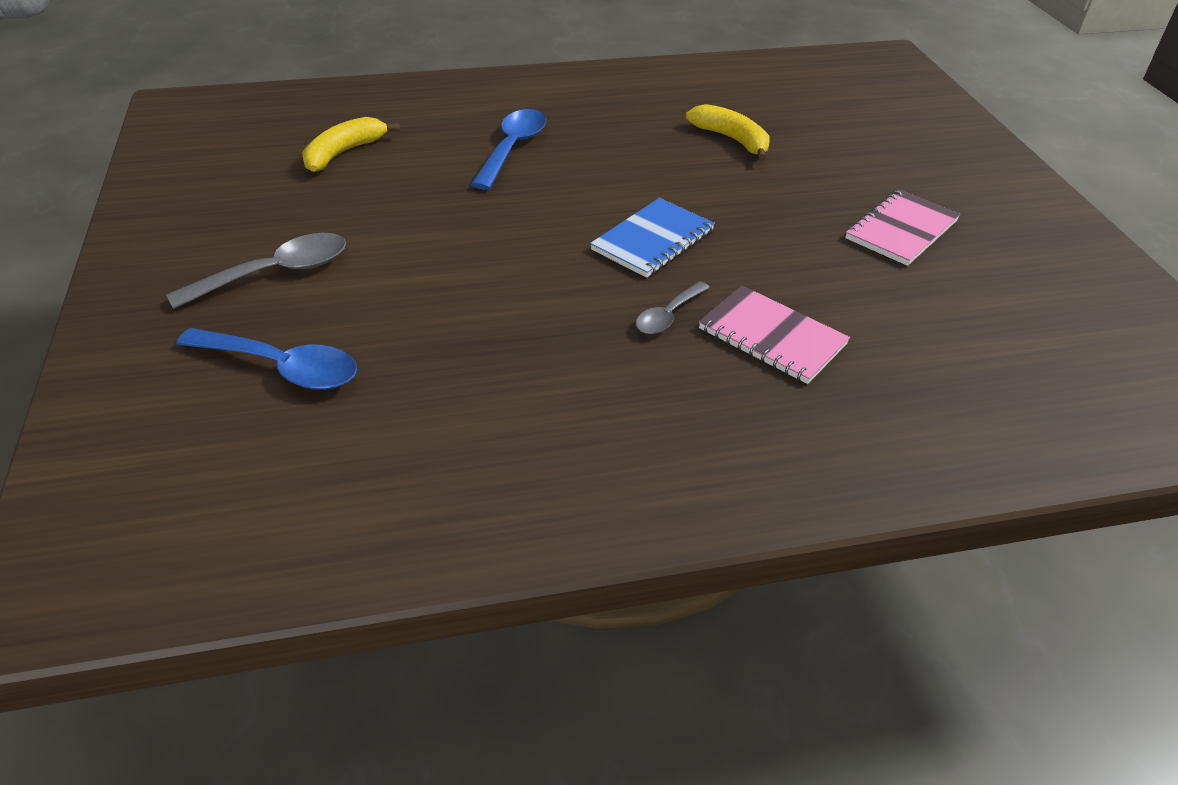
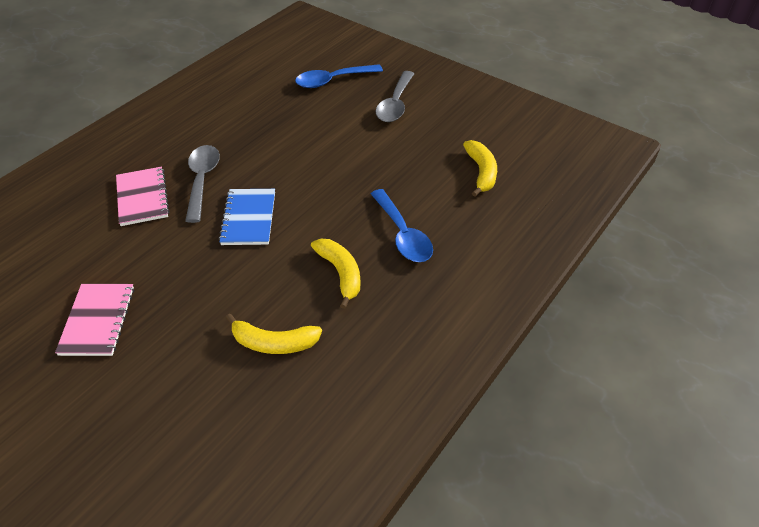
camera: 140 degrees right, 5 degrees up
grey spoon [636,281,710,334] -> grey spoon [185,145,220,223], size x1.68
pink notebook [699,286,850,384] -> pink notebook turned 75 degrees clockwise [116,167,169,226]
none -> yellow banana [311,239,360,309]

